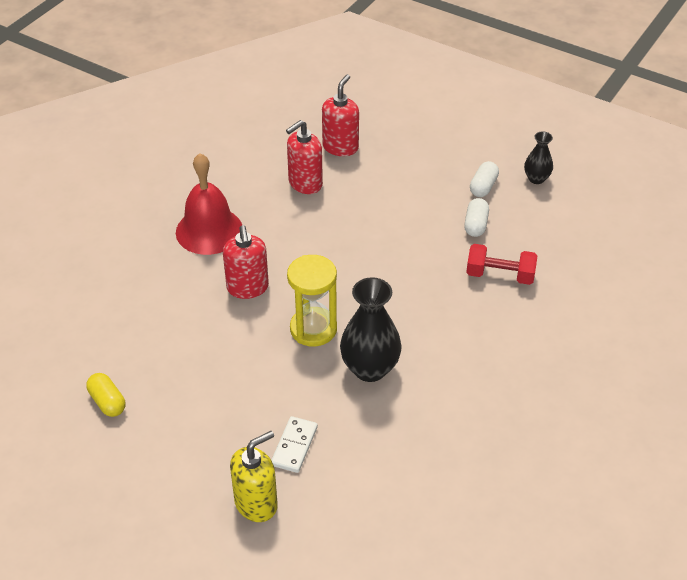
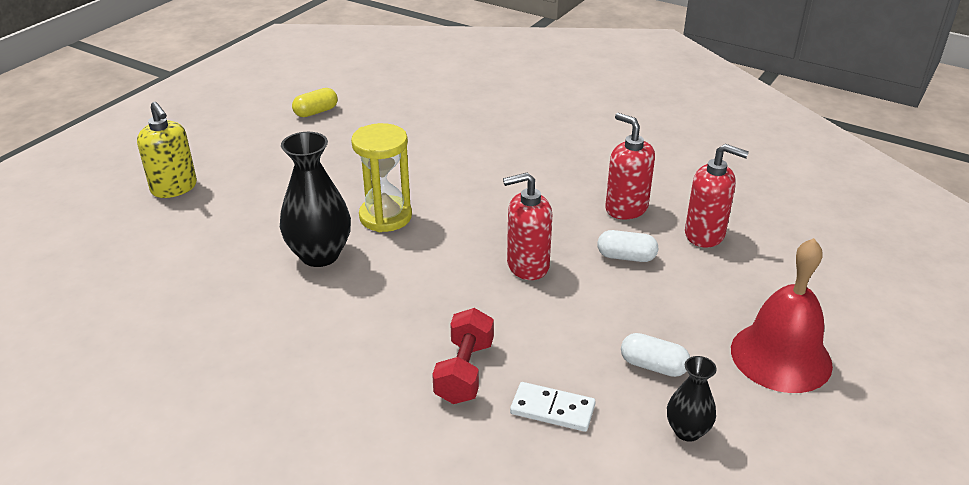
camera: 90 degrees right, 10 degrees down
red bell [176,153,242,255] -> red bell moved to [731,238,833,393]
red soap dispenser [223,225,269,299] -> red soap dispenser moved to [503,172,552,280]
white domino [272,416,318,473] -> white domino moved to [510,382,596,432]
white capsule [464,198,489,237] -> white capsule moved to [597,230,658,262]

